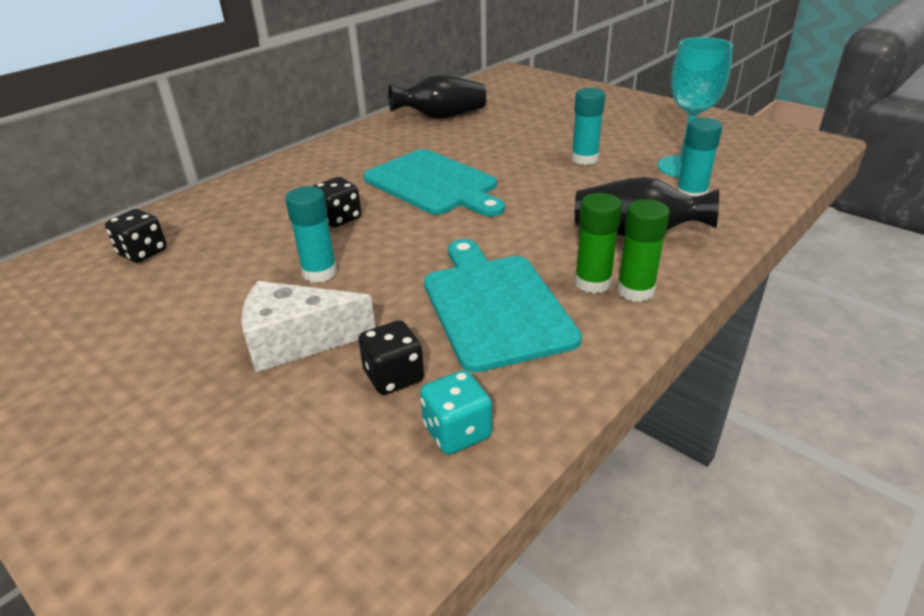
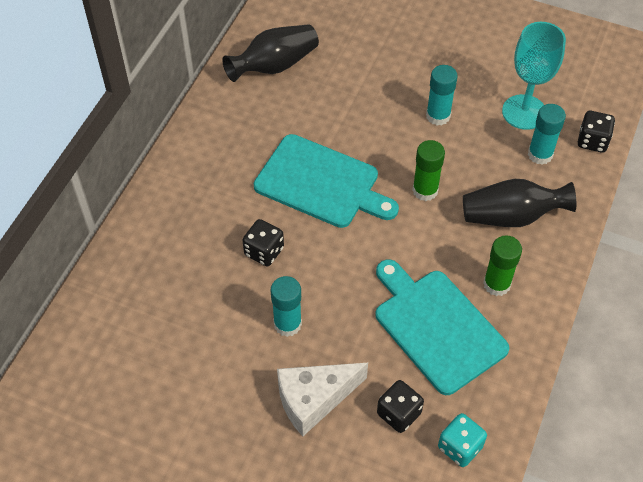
camera: 20 degrees left, 20 degrees up
black dice [105,209,167,263] -> black dice moved to [578,111,615,153]
green glue stick [617,199,670,302] -> green glue stick moved to [412,140,445,201]

